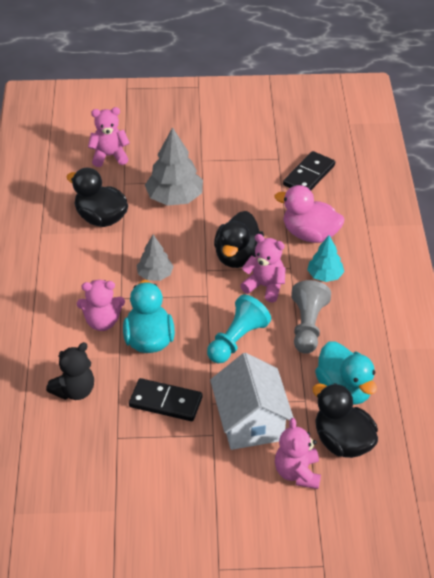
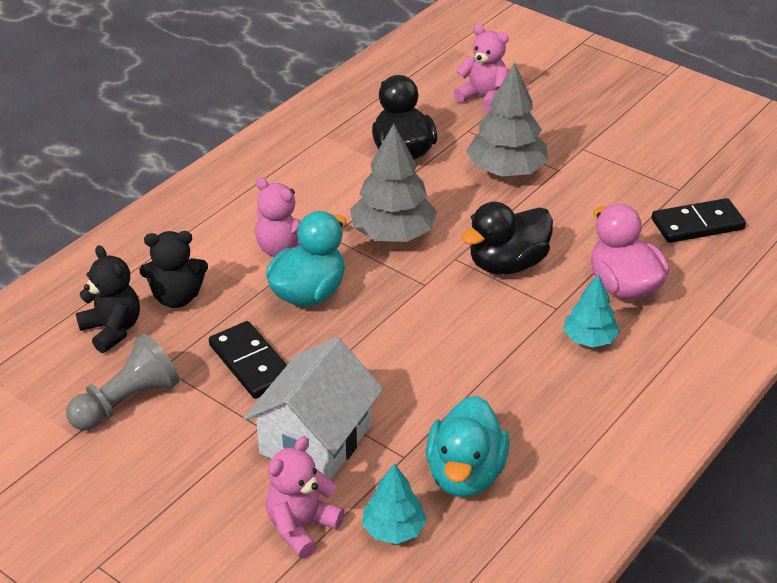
camera: 40 degrees right, 5 degrees down
grey tree [137,235,174,281] -> grey tree [350,123,437,242], size x1.69
turquoise pawn [207,294,271,363] -> none
pink teddy bear [240,234,286,302] -> none
grey pawn [291,280,331,354] -> grey pawn moved to [66,334,179,430]
black duck [313,383,378,458] -> turquoise tree [362,463,427,544]
none -> black teddy bear [76,245,140,353]

